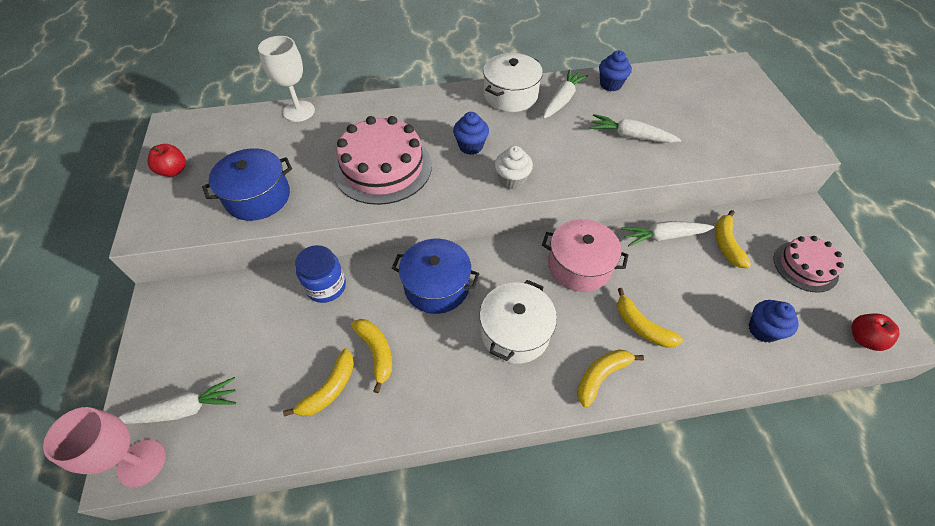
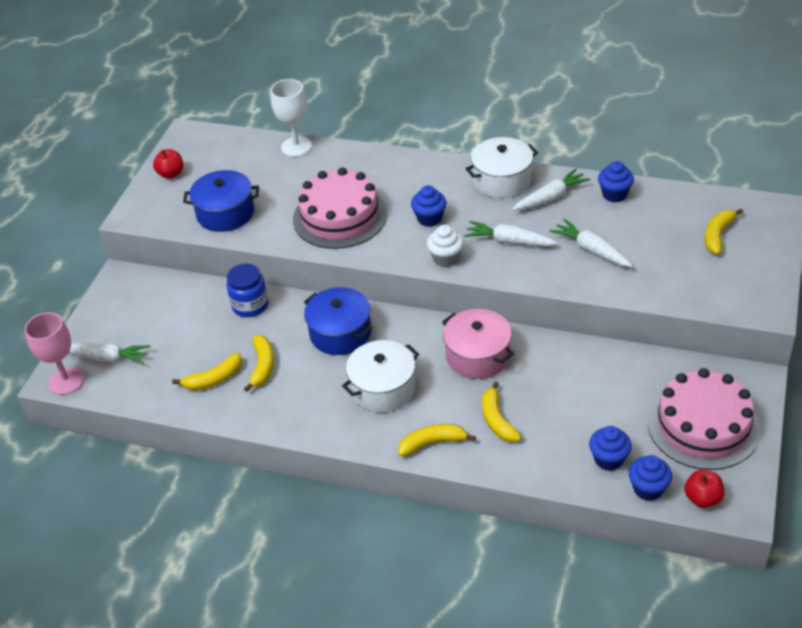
camera: 30 degrees right, 10 degrees down
white carrot [621,221,714,246] -> white carrot moved to [464,221,558,246]
yellow banana [715,210,751,268] -> yellow banana moved to [705,209,743,255]
pink cake [773,236,844,293] -> pink cake [648,368,761,470], size x1.68
none -> blue cupcake [629,455,672,501]

